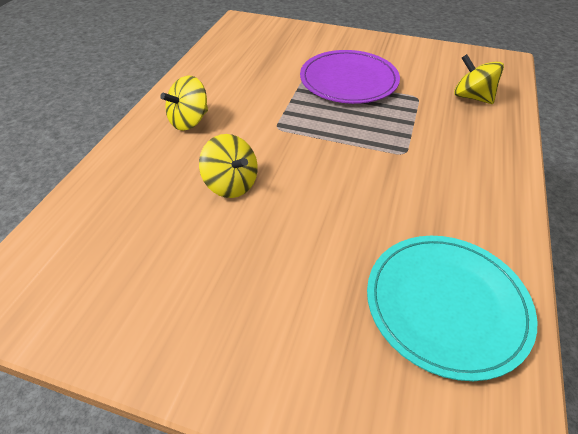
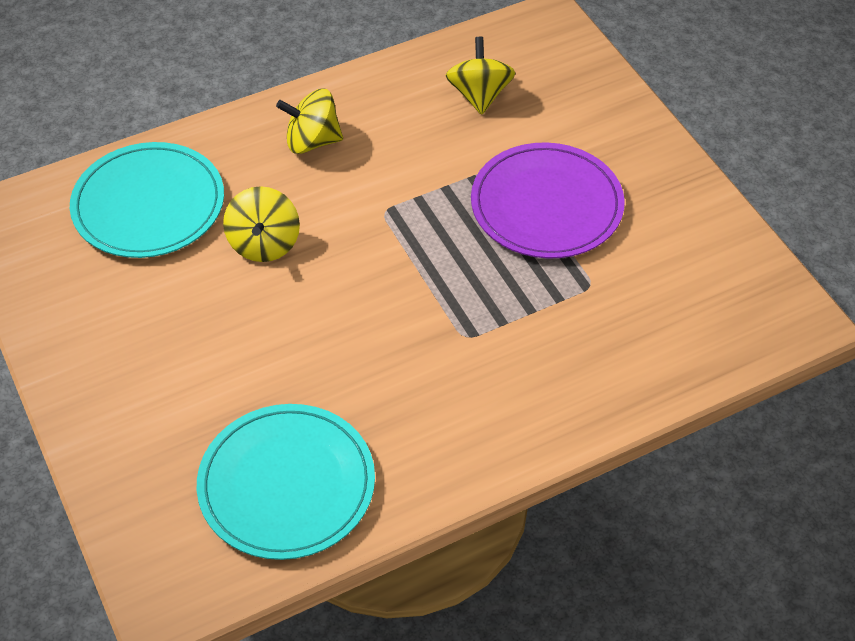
camera: 45 degrees right, 5 degrees up
yellow spinning top [454,54,504,104] -> yellow spinning top moved to [445,37,515,115]
none -> turquoise plate [70,142,224,258]

